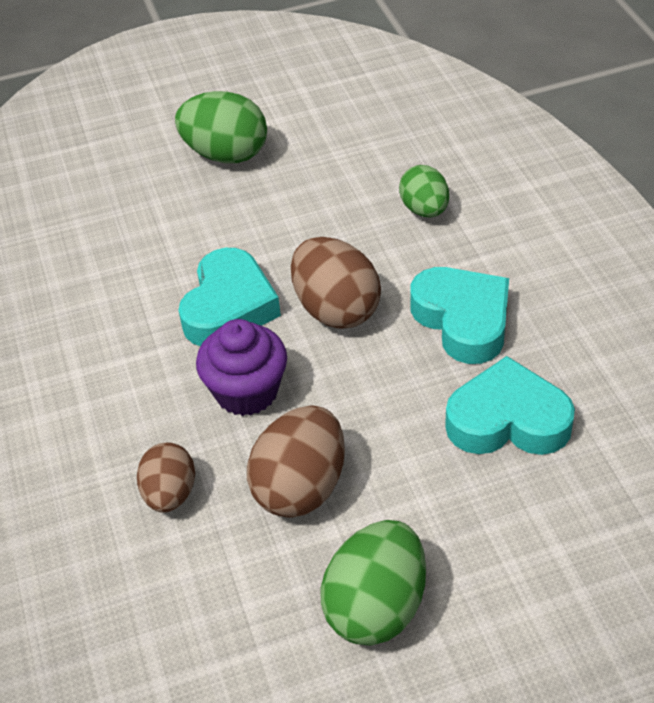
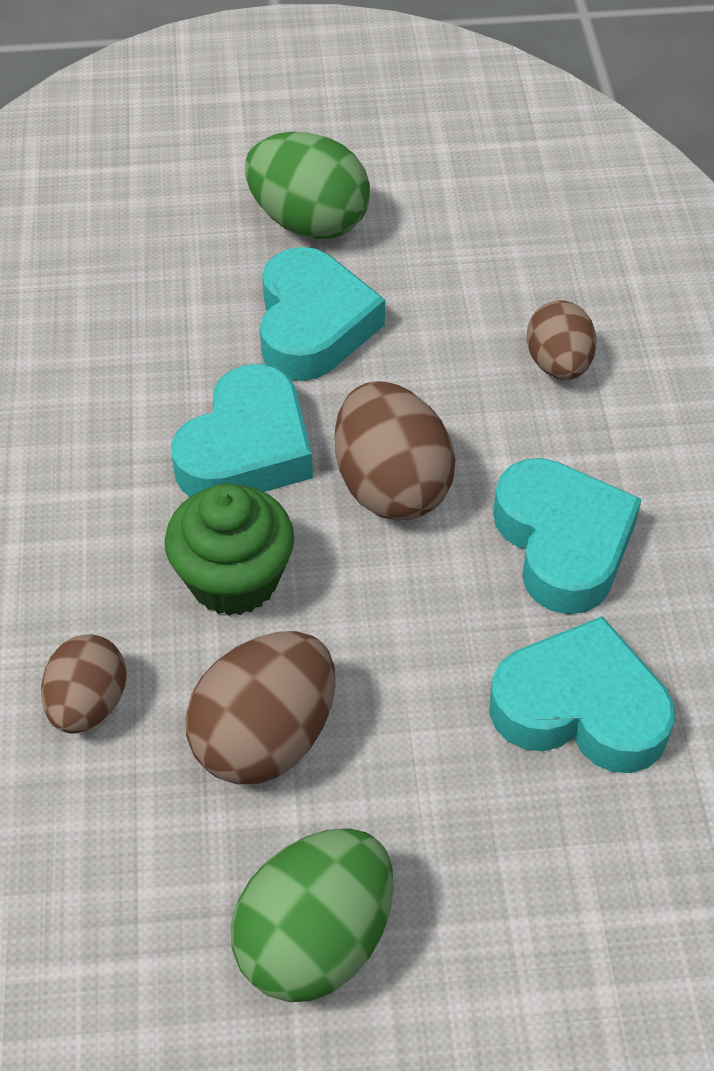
camera: 10 degrees right, 5 degrees up
purple cupcake [196,319,287,416] -> green cupcake [165,483,294,616]
green egg [399,165,449,217] -> brown egg [527,300,596,380]
none -> turquoise heart [260,247,385,381]

